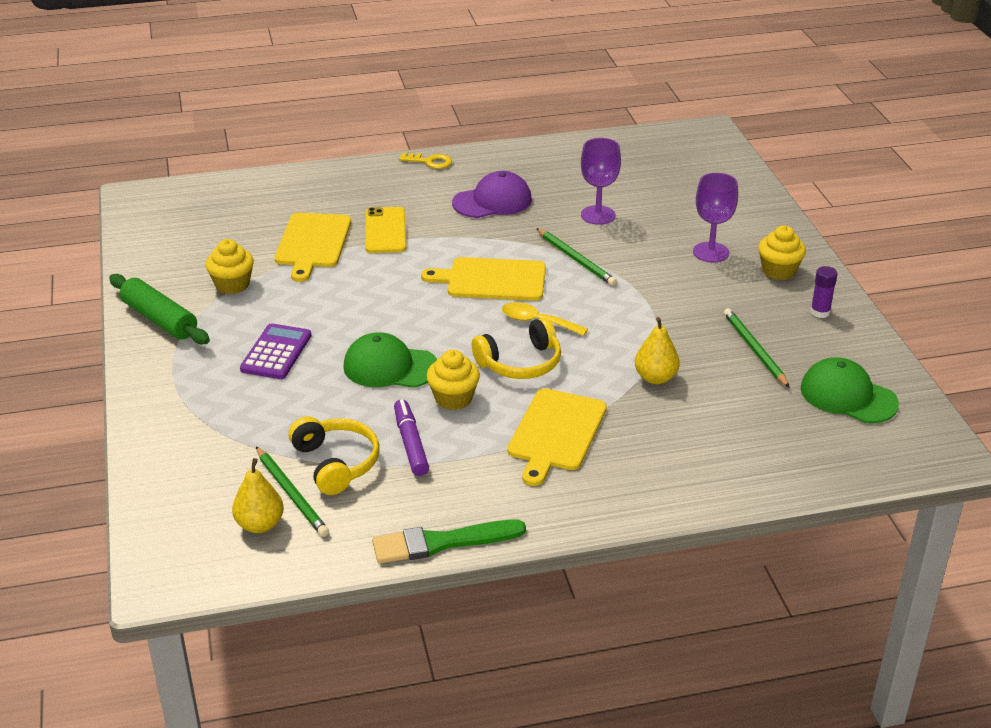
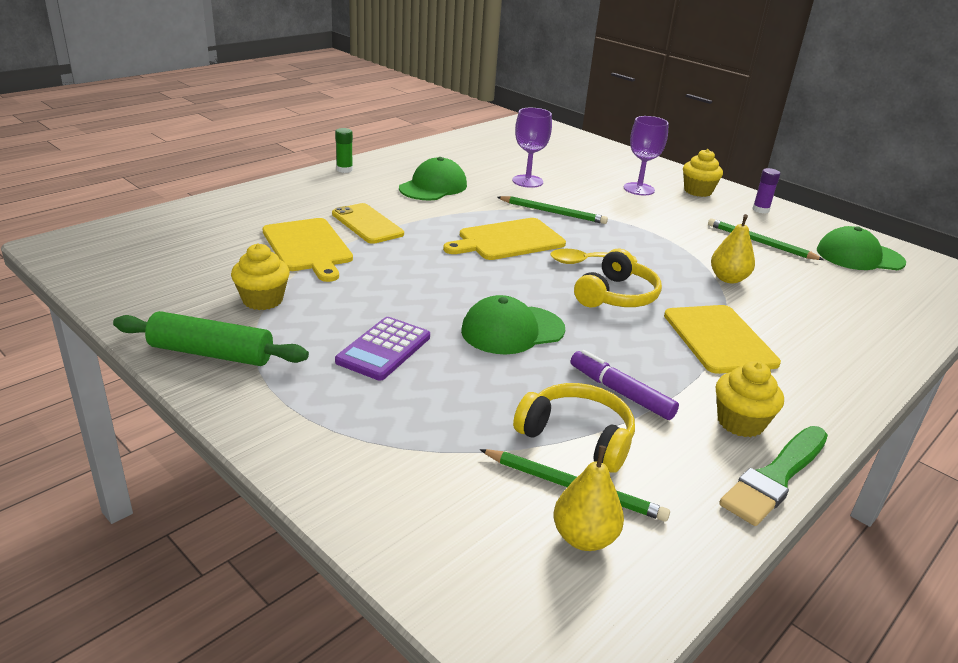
camera: 35 degrees left, 5 degrees down
purple calculator [240,323,311,379] -> purple calculator turned 135 degrees counterclockwise [335,317,430,380]
yellow key [399,153,452,169] -> green glue stick [335,128,353,173]
yellow cupcake [426,350,480,410] -> yellow cupcake moved to [716,361,784,437]
purple cap [452,171,532,218] -> green cap [399,157,467,200]

